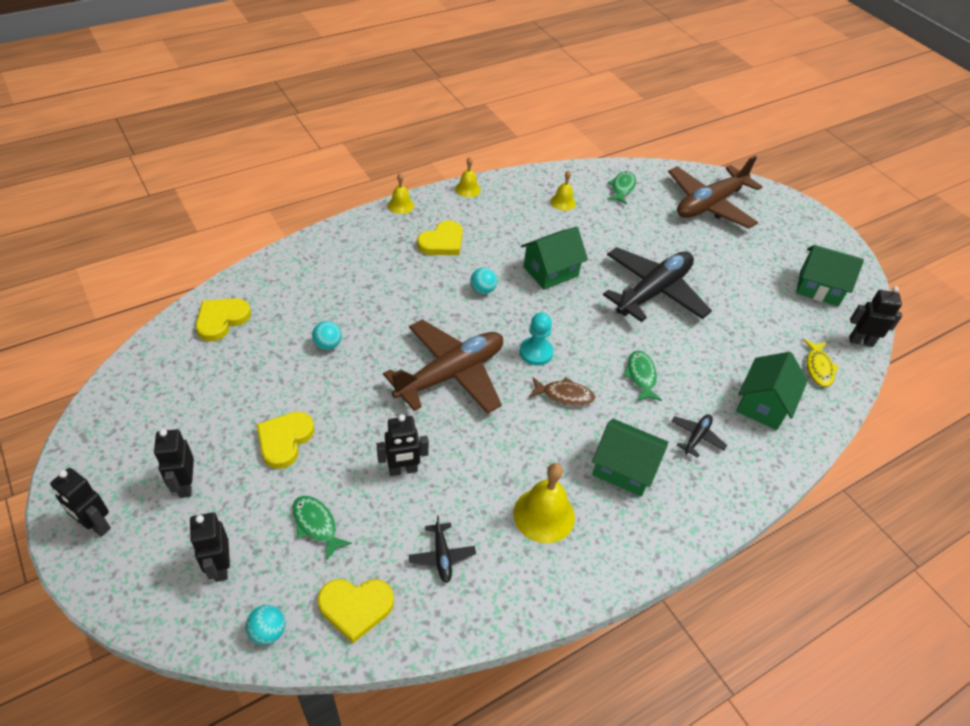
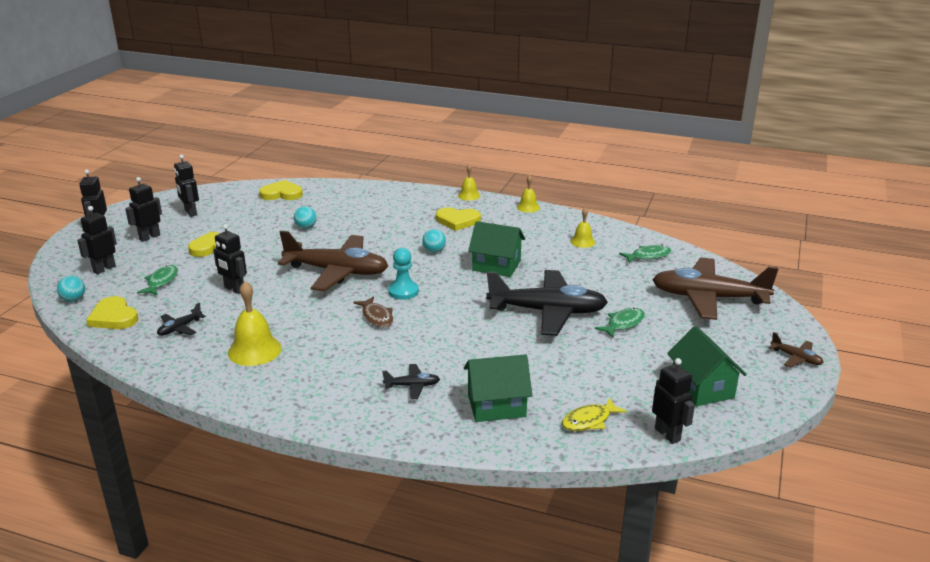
camera: 55 degrees right, 20 degrees down
green house [592,419,668,497] -> none
green fish [623,351,662,401] -> green fish moved to [595,308,645,338]
none -> black robot [174,155,199,217]
none -> brown plane [769,332,824,368]

